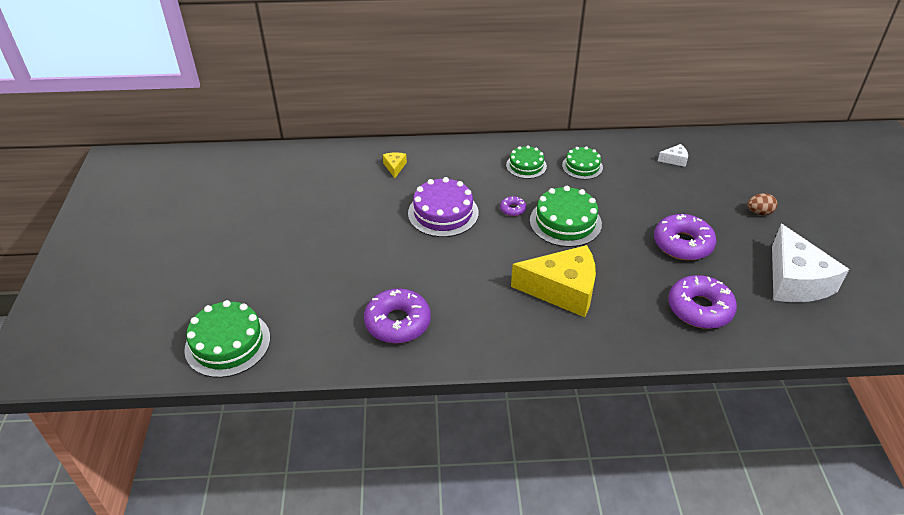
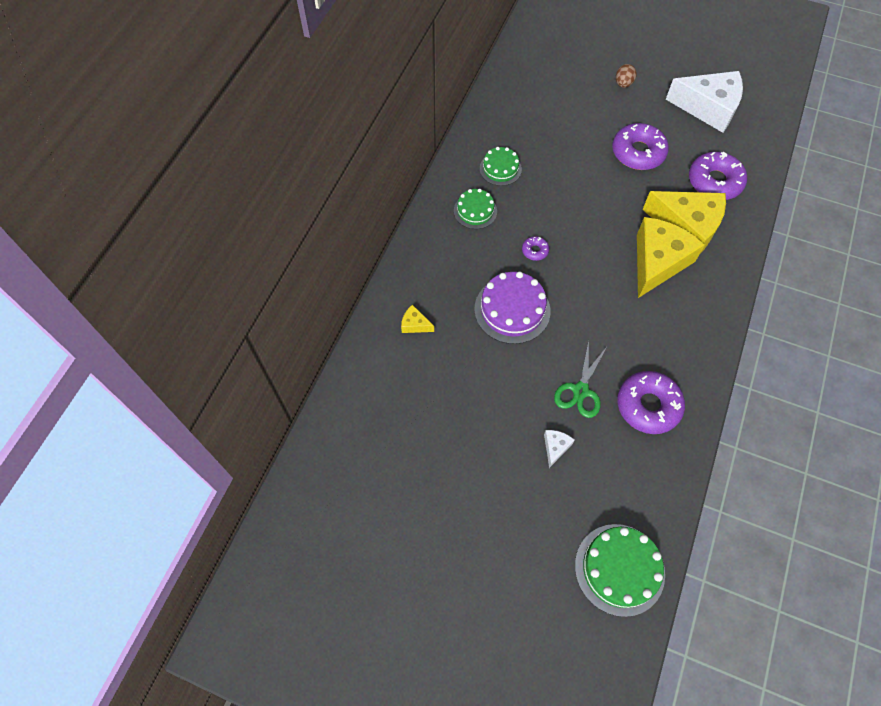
camera: 65 degrees left, 20 degrees up
green cake [530,186,602,247] -> none
white cheese [658,144,688,167] -> white cheese moved to [544,430,575,468]
none -> green scissors [554,340,607,418]
none -> yellow cheese [642,191,726,252]

